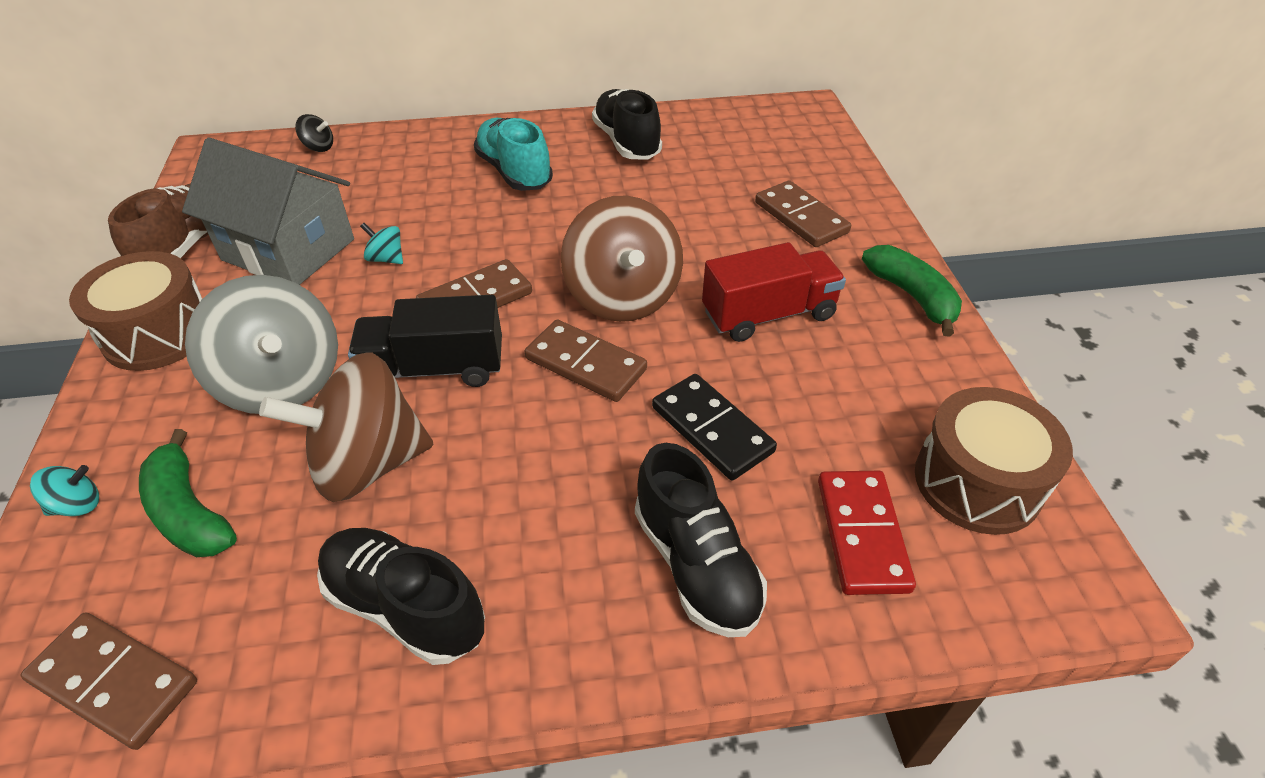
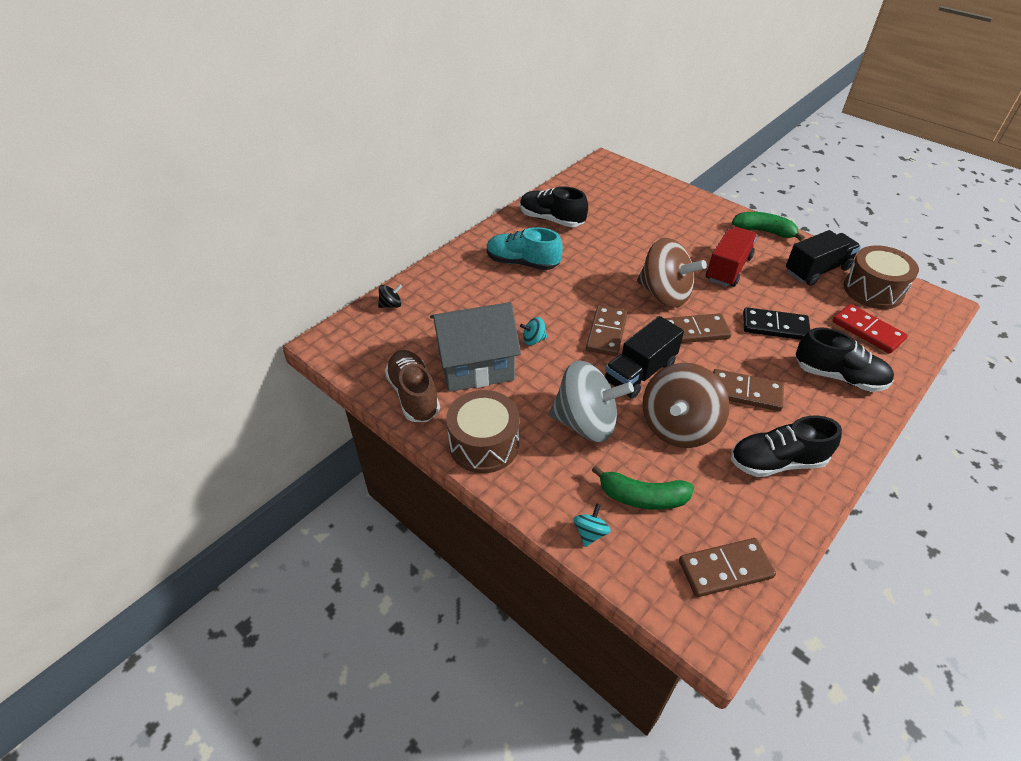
camera: 40 degrees left, 0 degrees up
brown domino [755,180,851,247] -> brown domino moved to [713,369,784,411]
none -> black truck [786,230,861,286]

